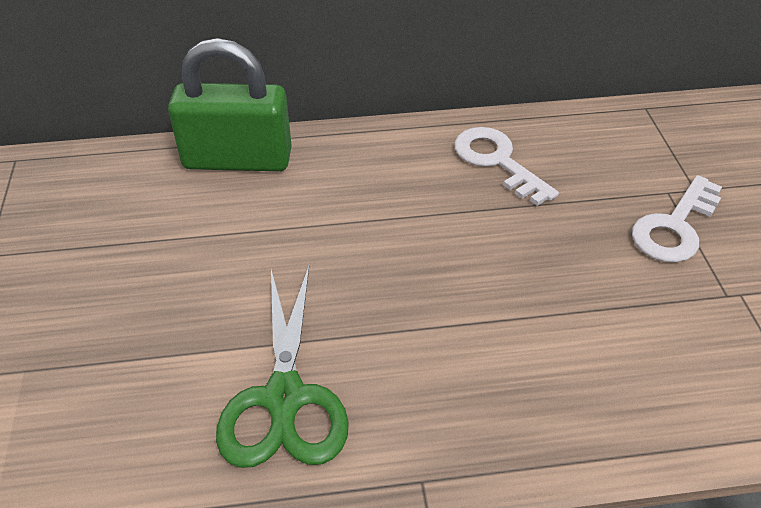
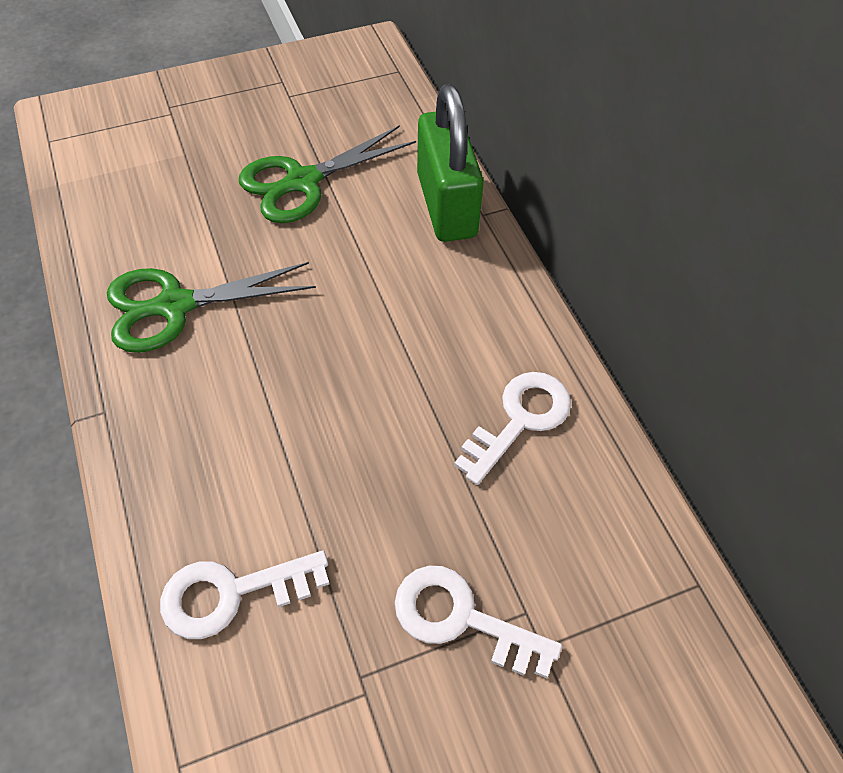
camera: 75 degrees right, 10 degrees up
none -> white key [160,551,329,639]
none -> green scissors [239,125,416,223]

